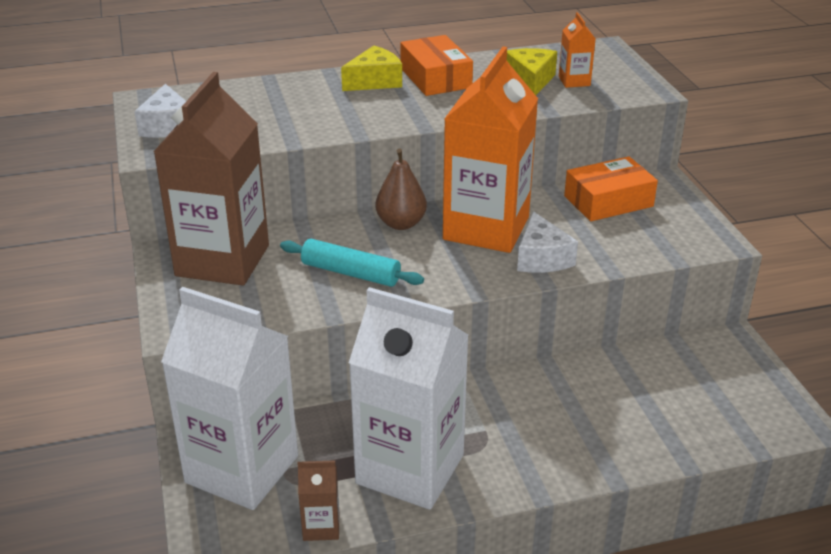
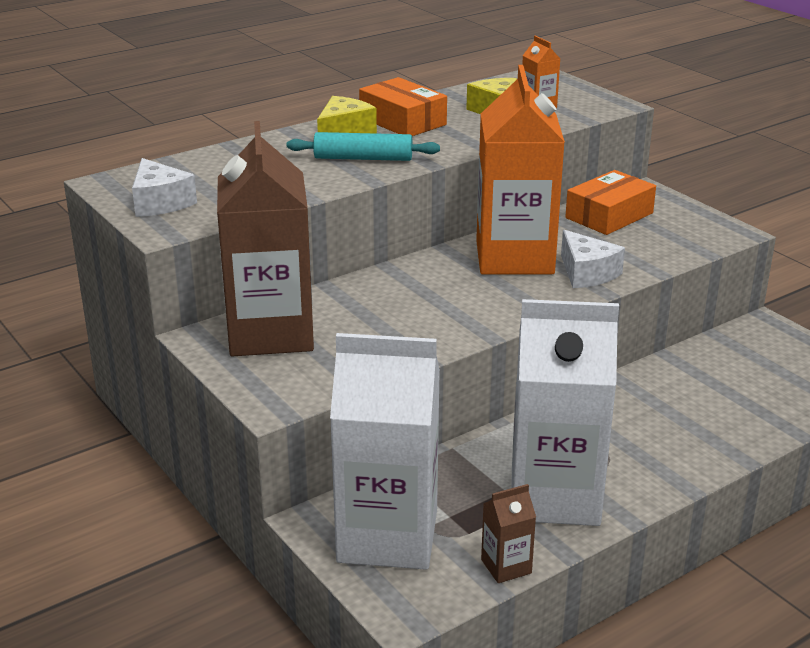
camera: 20 degrees left, 5 degrees down
turquoise rolling pin [280,239,424,287] -> turquoise rolling pin moved to [287,132,440,161]
brown pear [375,148,427,230] -> none

